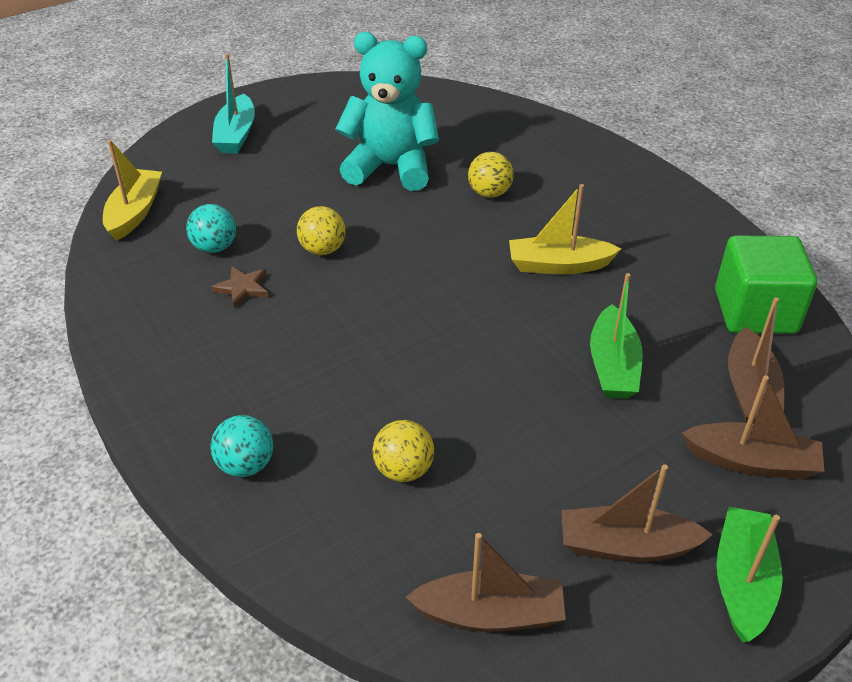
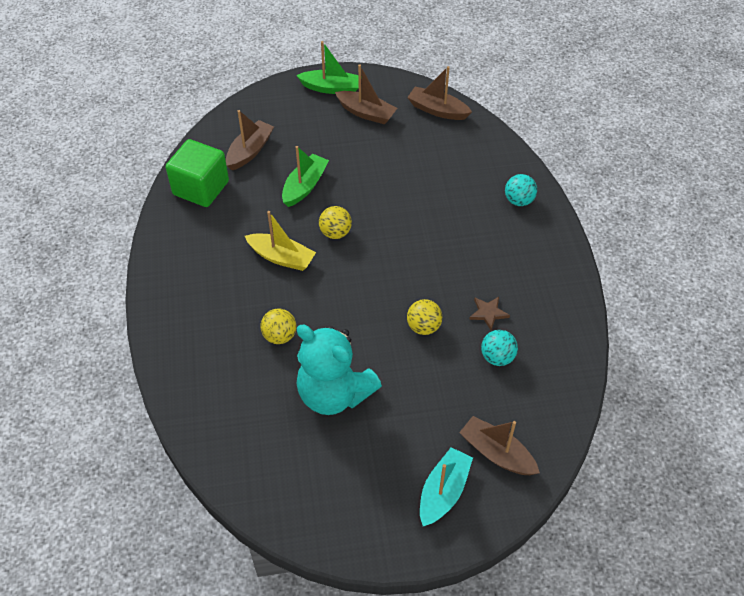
camera: 155 degrees left, 10 degrees up
yellow boat [103,140,162,241] -> none
yellow ball [373,420,434,482] -> yellow ball moved to [319,206,352,239]
brown boat [682,376,825,479] -> brown boat moved to [459,416,540,475]
green boat [716,506,783,642] -> green boat turned 120 degrees counterclockwise [296,41,359,94]

